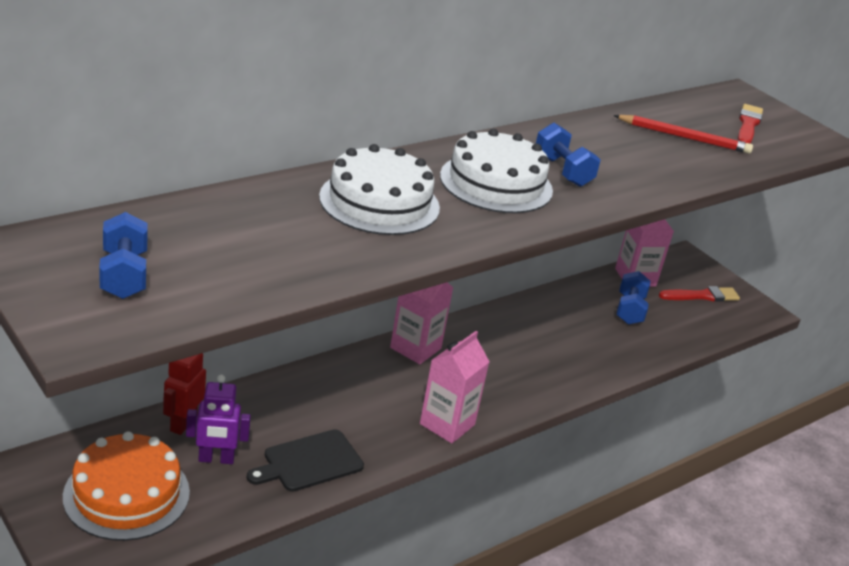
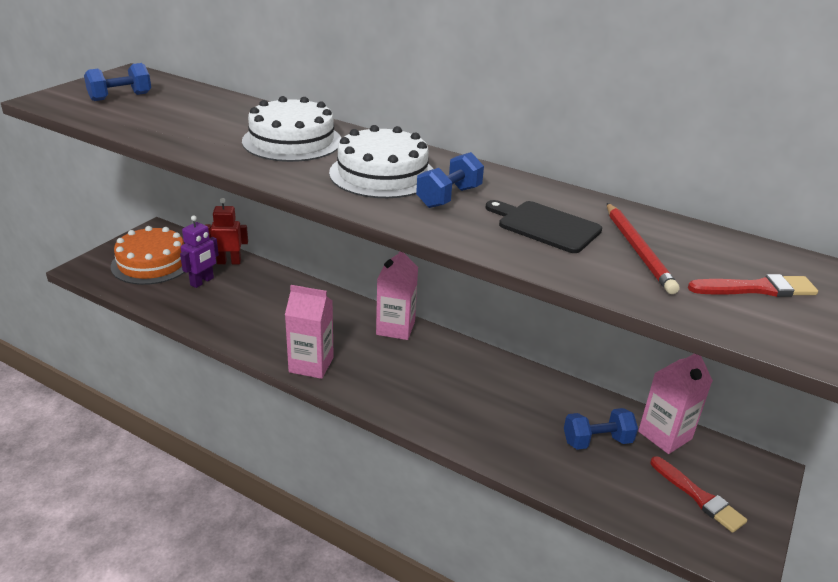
camera: 70 degrees right, 0 degrees up
purple robot [186,375,251,464] -> purple robot turned 120 degrees counterclockwise [180,216,219,288]
black cutting board [247,429,364,492] -> black cutting board moved to [486,200,602,253]

